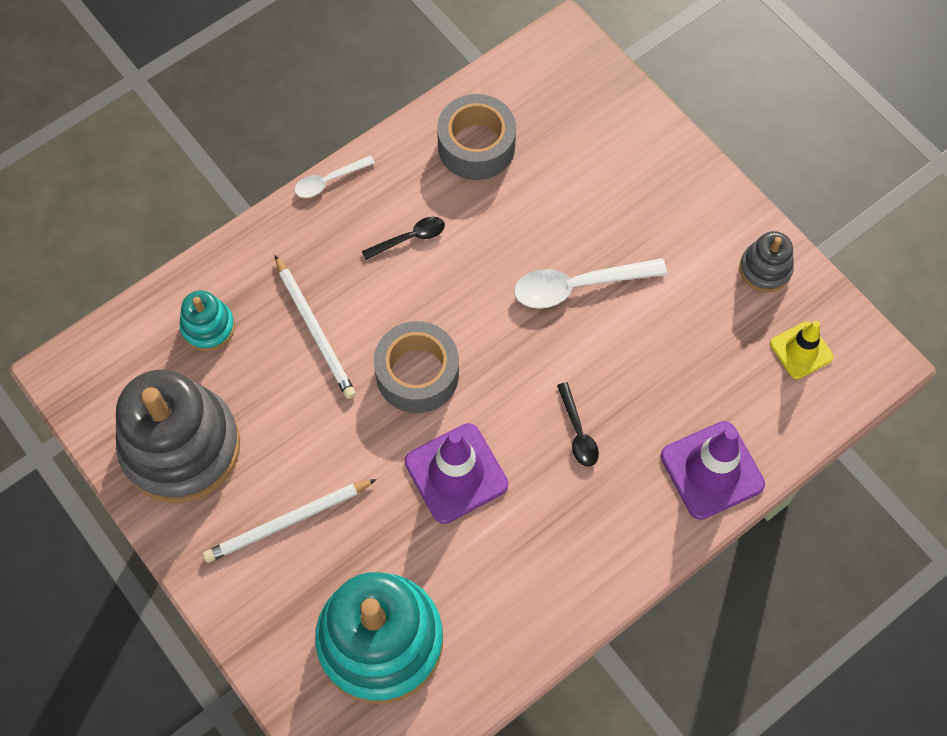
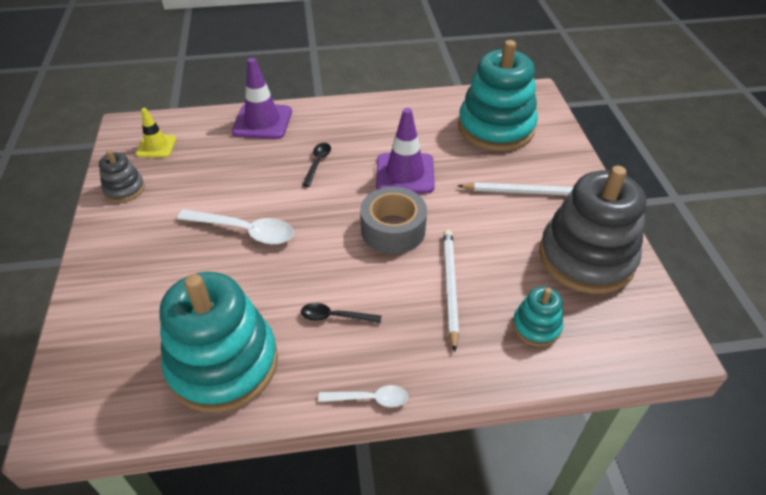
camera: 150 degrees left, 20 degrees down
grey tape [437,94,516,180] -> turquoise stacking toy [159,272,278,413]

